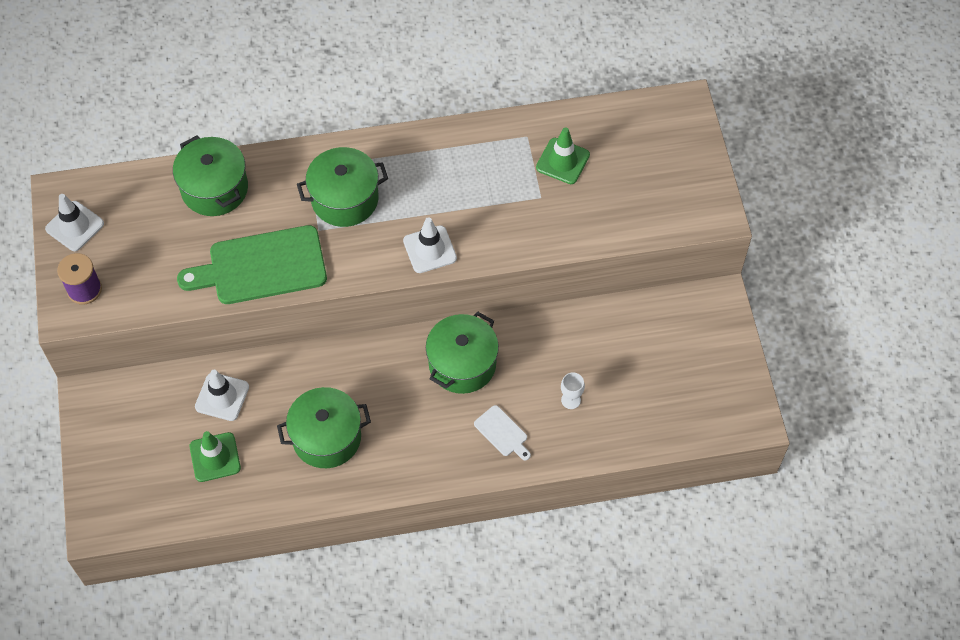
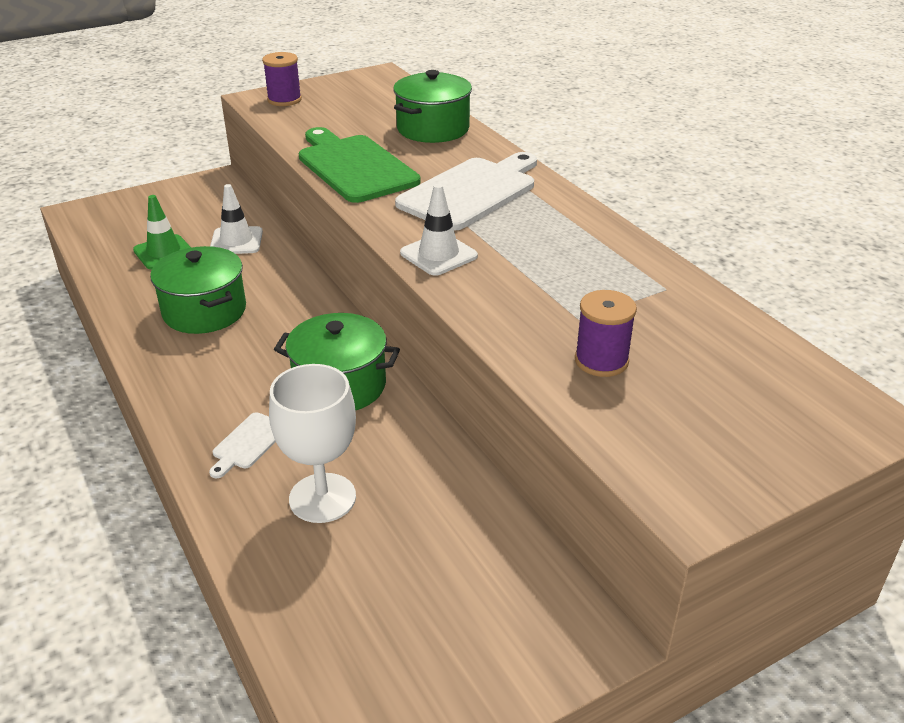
camera: 70 degrees right, 25 degrees down
white traffic cone [45,194,104,251] -> none
green pot [297,147,388,227] -> white cutting board [395,152,537,231]
green traffic cone [536,127,590,184] -> none
white goblet [561,372,585,409] -> white goblet [269,364,356,523], size x2.18
none -> purple spool [575,290,637,377]

